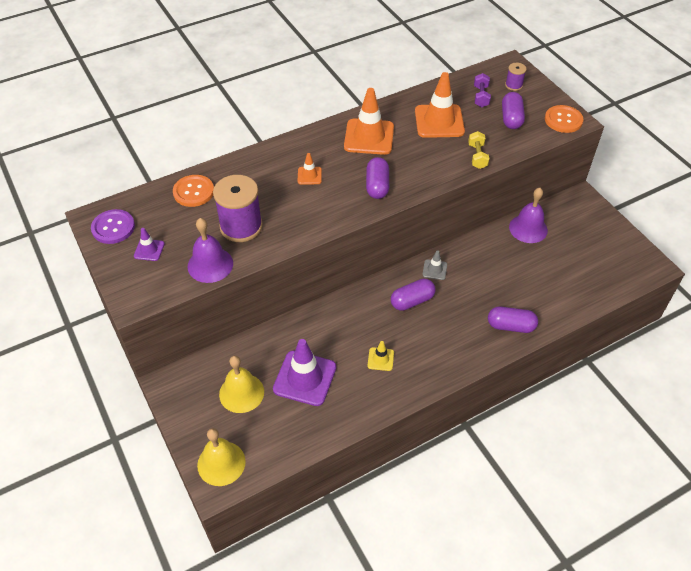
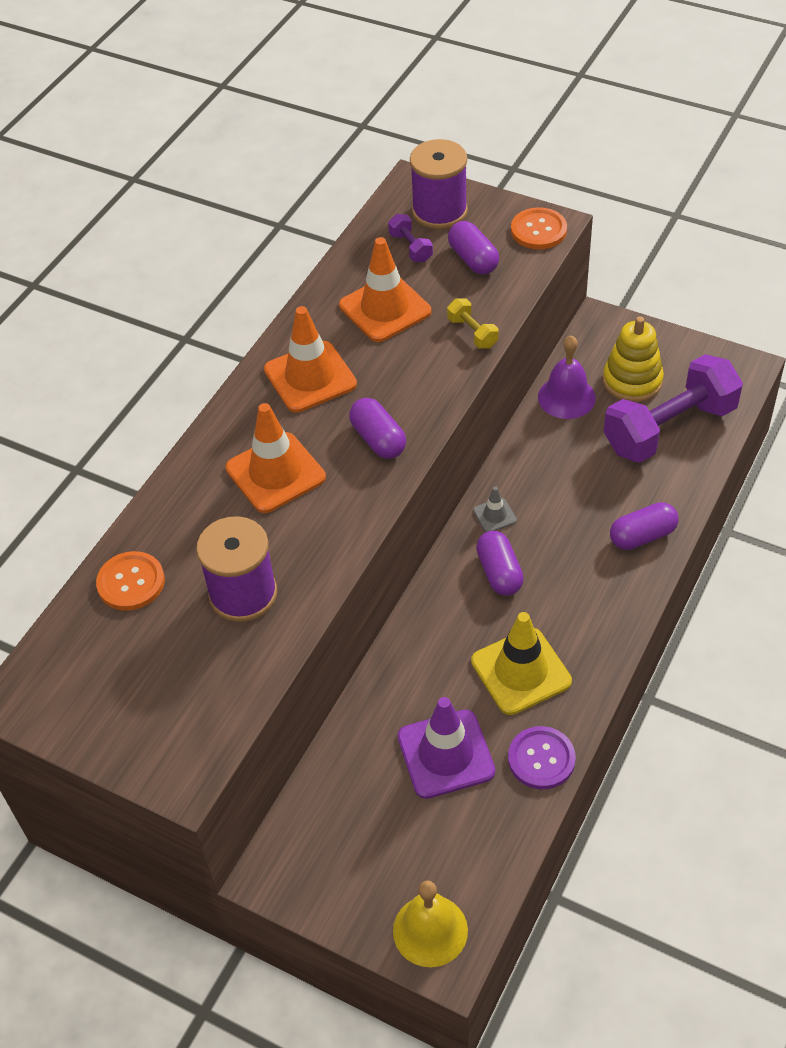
camera: 30 degrees left, 0 degrees up
purple button [91,209,135,244] -> purple button moved to [508,726,576,789]
purple traffic cone [134,228,165,261] -> none
purple bell [188,218,233,283] -> none
yellow bell [219,355,264,413] -> none
orange traffic cone [298,153,322,184] -> orange traffic cone [225,403,326,513], size x2.08
yellow traffic cone [368,341,394,371] -> yellow traffic cone [471,612,572,715], size x2.08
purple capsule [391,279,436,311] -> purple capsule turned 45 degrees counterclockwise [476,531,524,596]
purple spool [505,63,527,91] -> purple spool [410,139,468,229], size x2.07
none -> yellow stacking toy [603,316,664,402]
none -> purple dumbbell [604,354,743,463]

